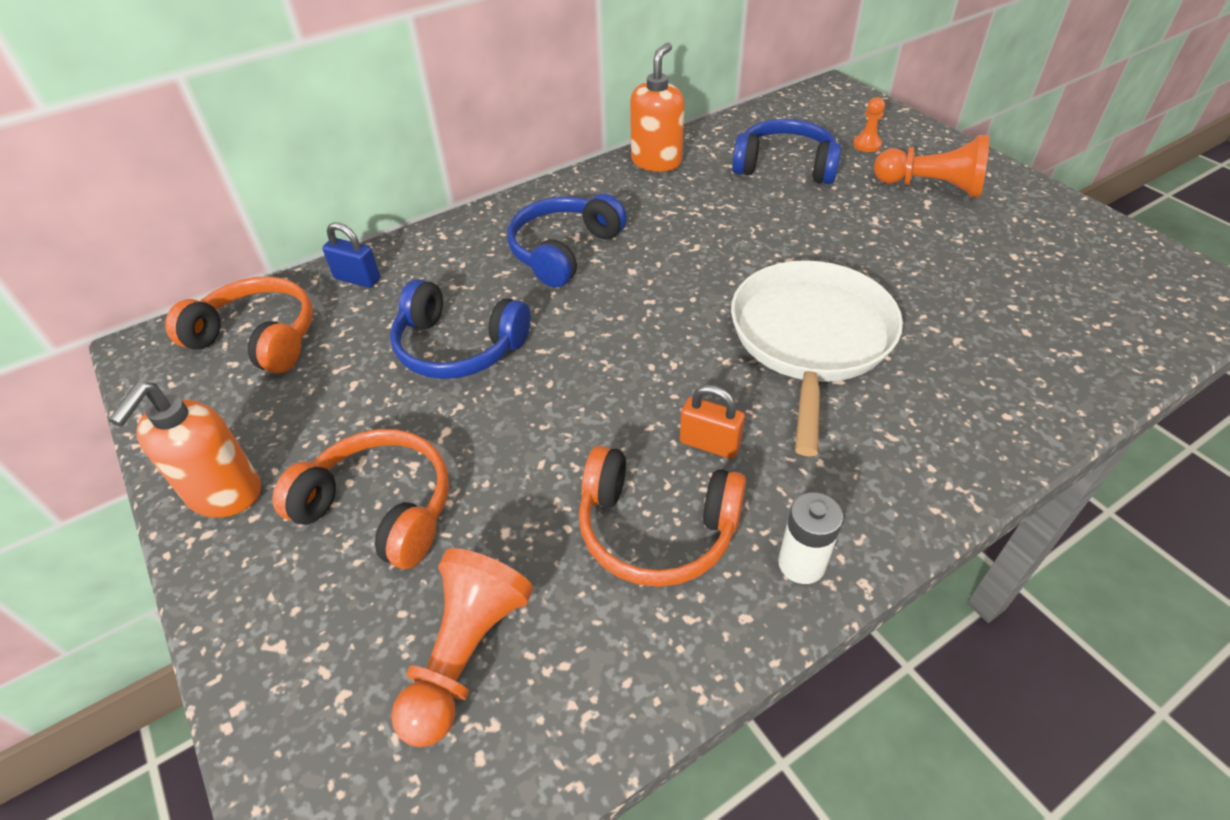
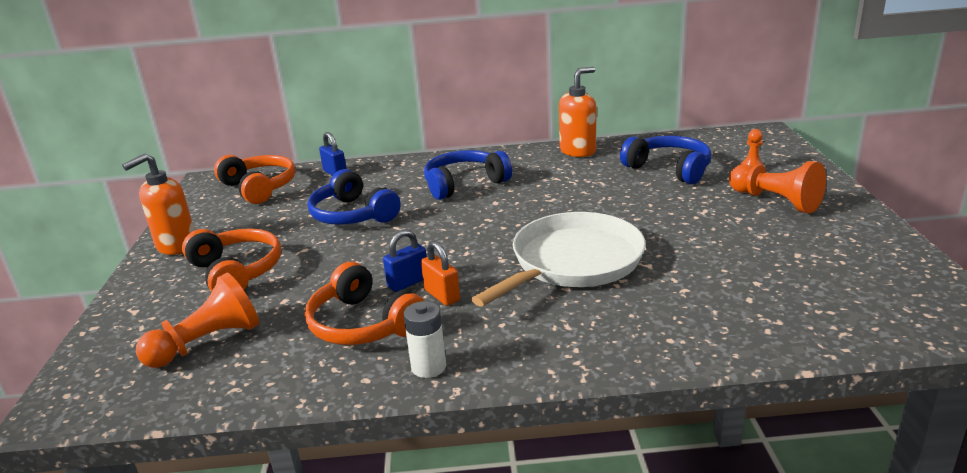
camera: 30 degrees right, 20 degrees down
none -> blue padlock [383,230,427,292]

